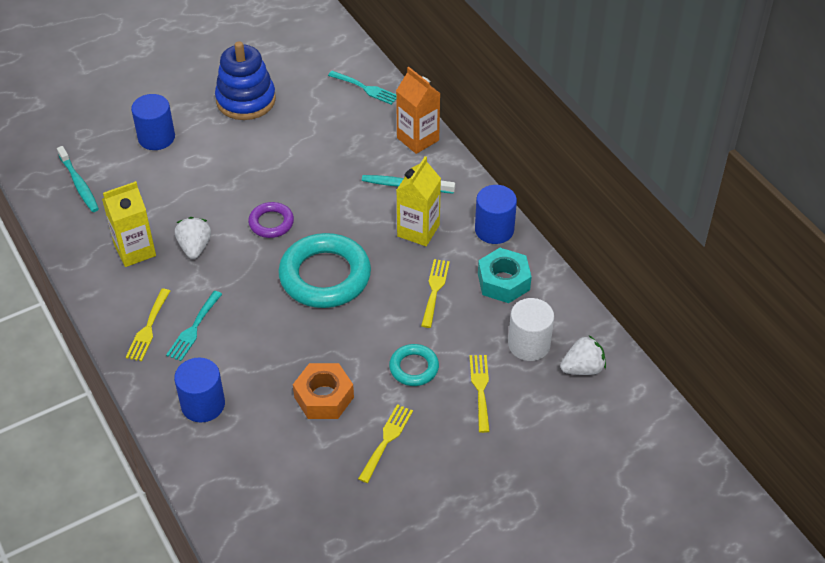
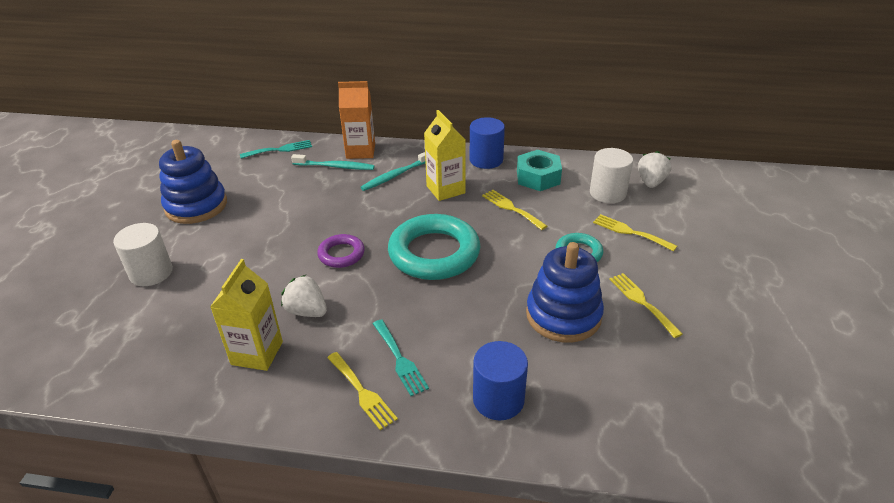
camera: 50 degrees left, 10 degrees down
turquoise toothbrush [57,146,99,212] -> turquoise toothbrush moved to [291,154,375,170]
blue cylinder [131,94,175,150] -> white cylinder [113,223,173,286]
orange nut [293,363,354,419] -> blue stacking toy [526,242,604,343]

